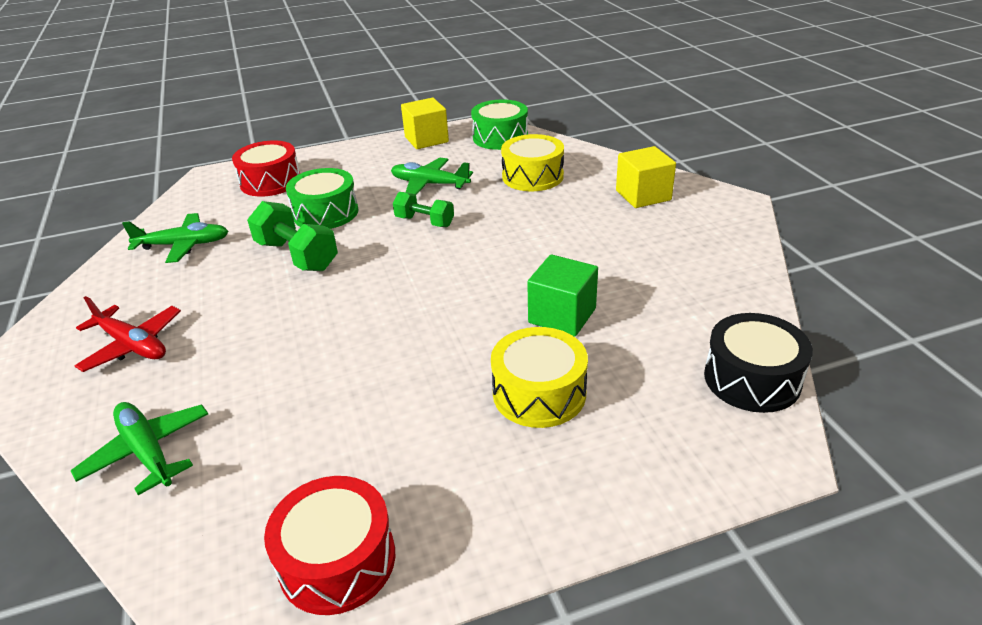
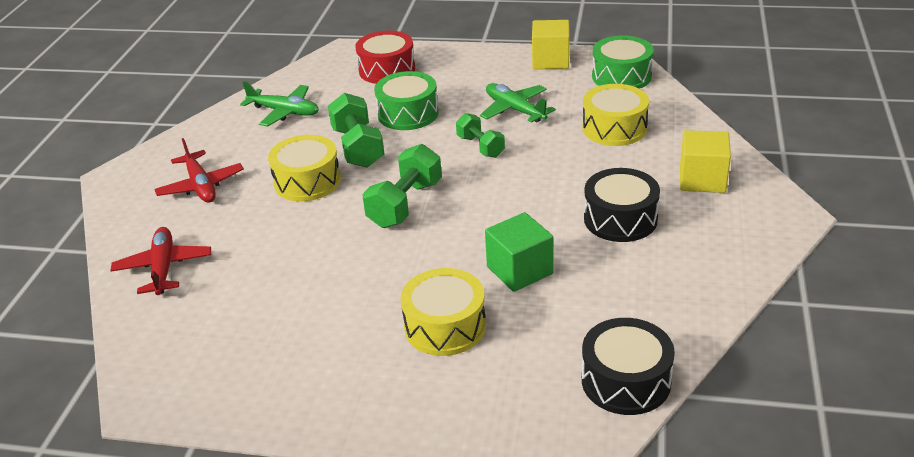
camera: 30 degrees right, 0 degrees up
green plane [71,402,208,495] -> red plane [110,227,211,295]
red drum [264,476,395,615] -> none
none -> yellow drum [268,135,341,202]
none -> green dumbbell [362,144,442,228]
none -> black drum [584,168,660,242]

